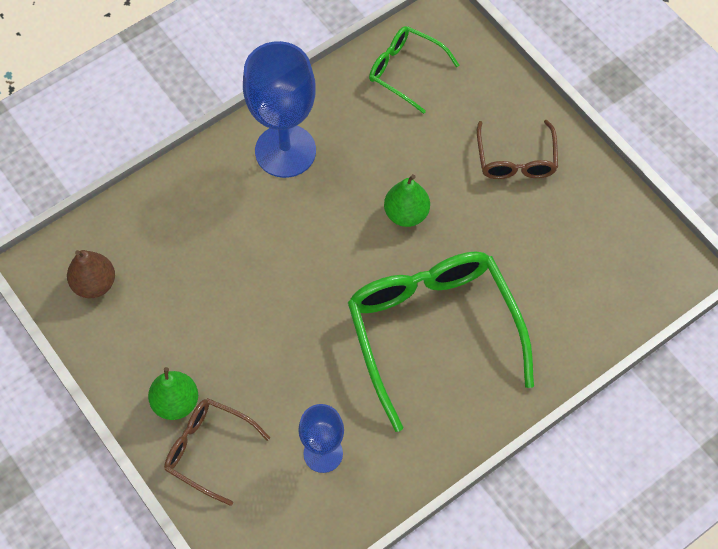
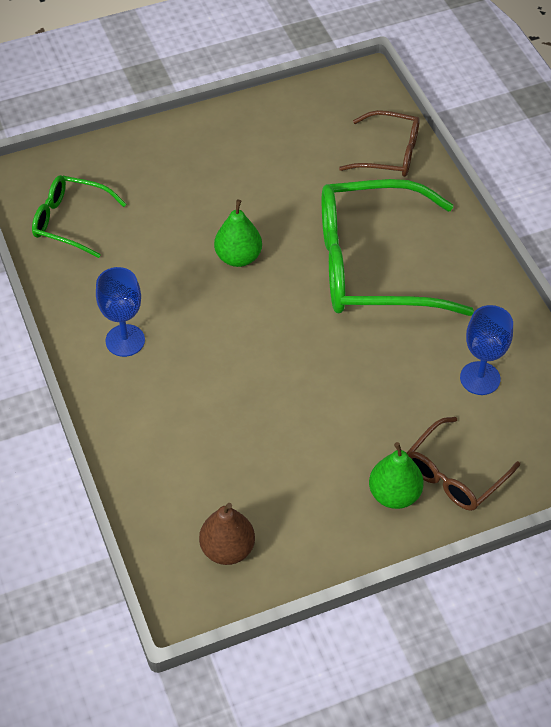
camera: 75 degrees left, 10 degrees down
blue goblet [243,41,316,178] -> blue goblet [96,267,145,357], size x0.58
green glasses [369,26,459,114] -> green glasses turned 60 degrees clockwise [32,175,126,258]
brown glasses [477,120,558,179] -> brown glasses moved to [339,110,420,177]

